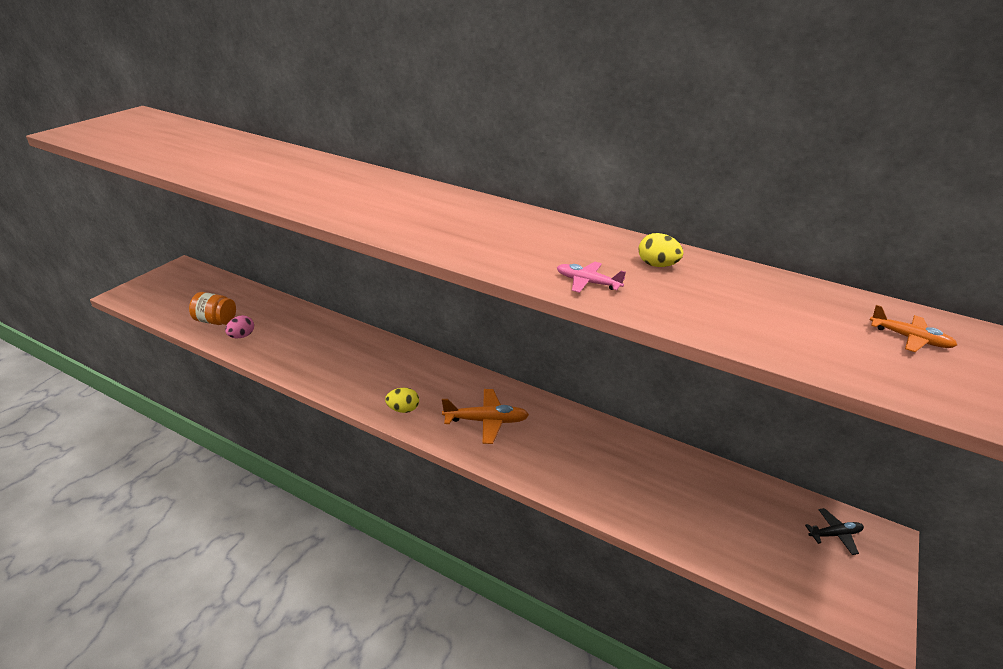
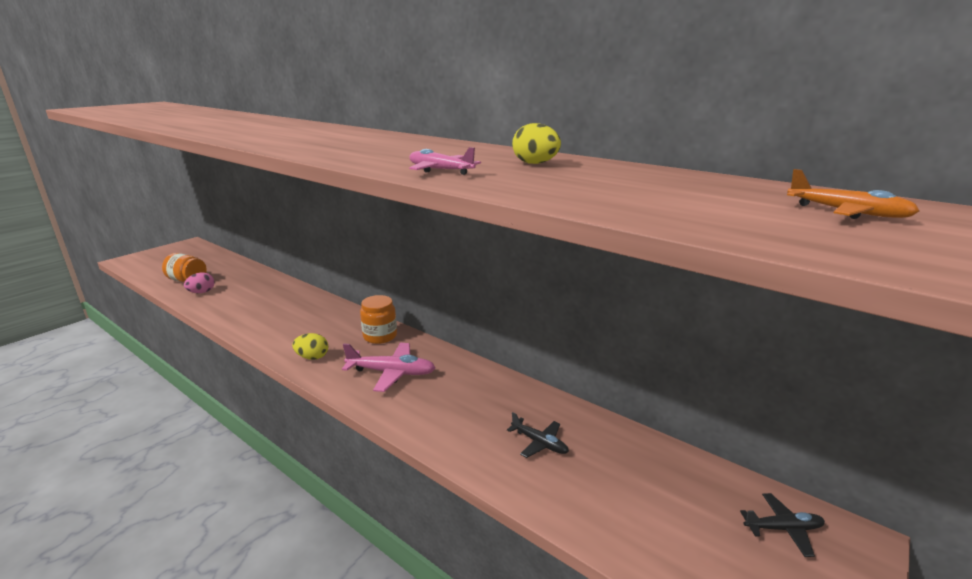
camera: 10 degrees right, 10 degrees down
orange plane [442,389,529,444] -> pink plane [342,343,436,392]
none -> orange jar [360,295,397,344]
none -> black plane [507,412,569,458]

